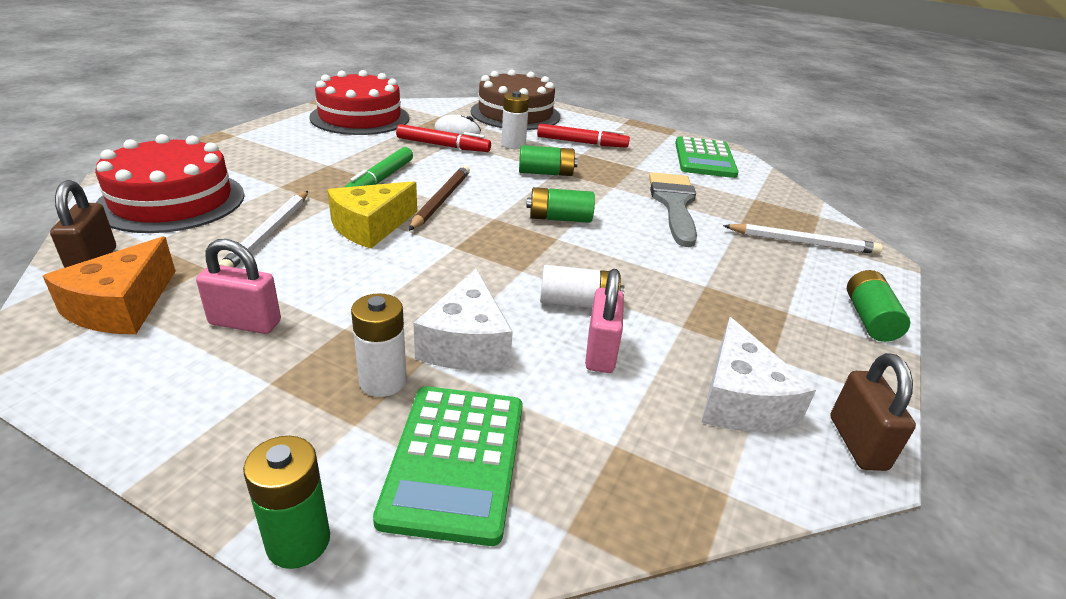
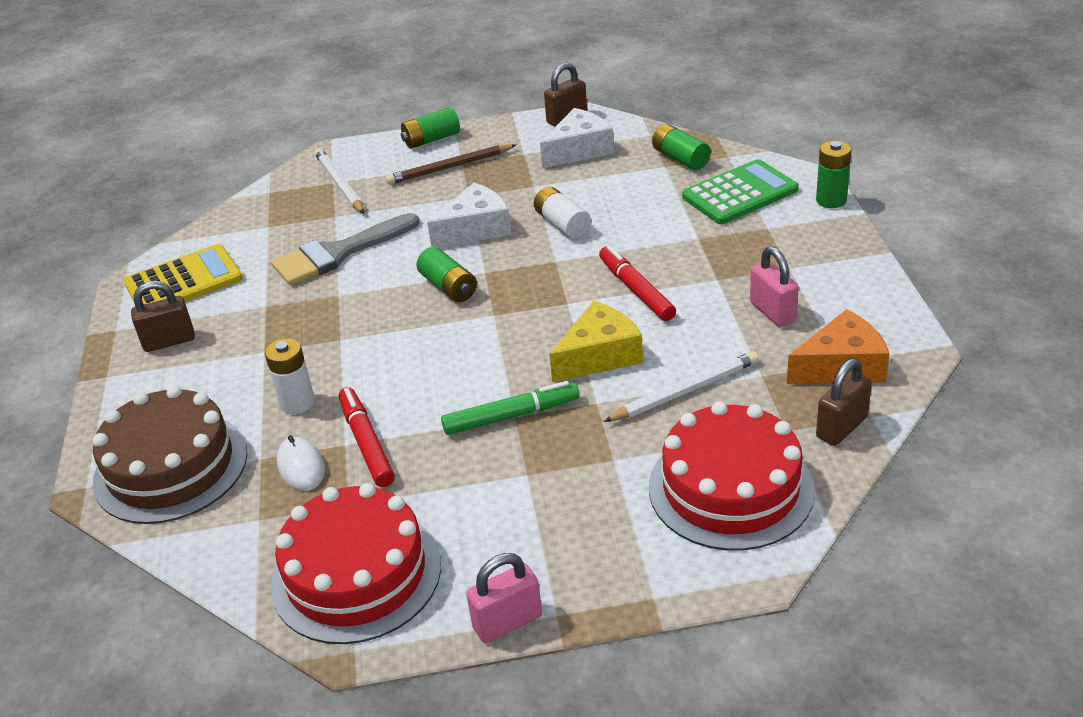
camera: 120 degrees left, 5 degrees up
yellow cheese [327,181,417,249] -> yellow cheese turned 45 degrees counterclockwise [549,301,643,382]
white battery [351,293,407,397] -> none
brown pencil [409,166,470,231] -> brown pencil moved to [385,144,516,185]
white cheese [414,268,513,370] -> white cheese moved to [427,183,511,248]
green battery [519,145,578,176] -> green battery moved to [652,124,711,170]
red marker [537,124,630,148] -> red marker moved to [599,245,676,321]
pink padlock [585,269,624,373] -> pink padlock moved to [466,553,542,643]
green calculator [675,136,739,178] -> yellow calculator [124,244,243,304]
none -> brown padlock [131,281,195,352]

